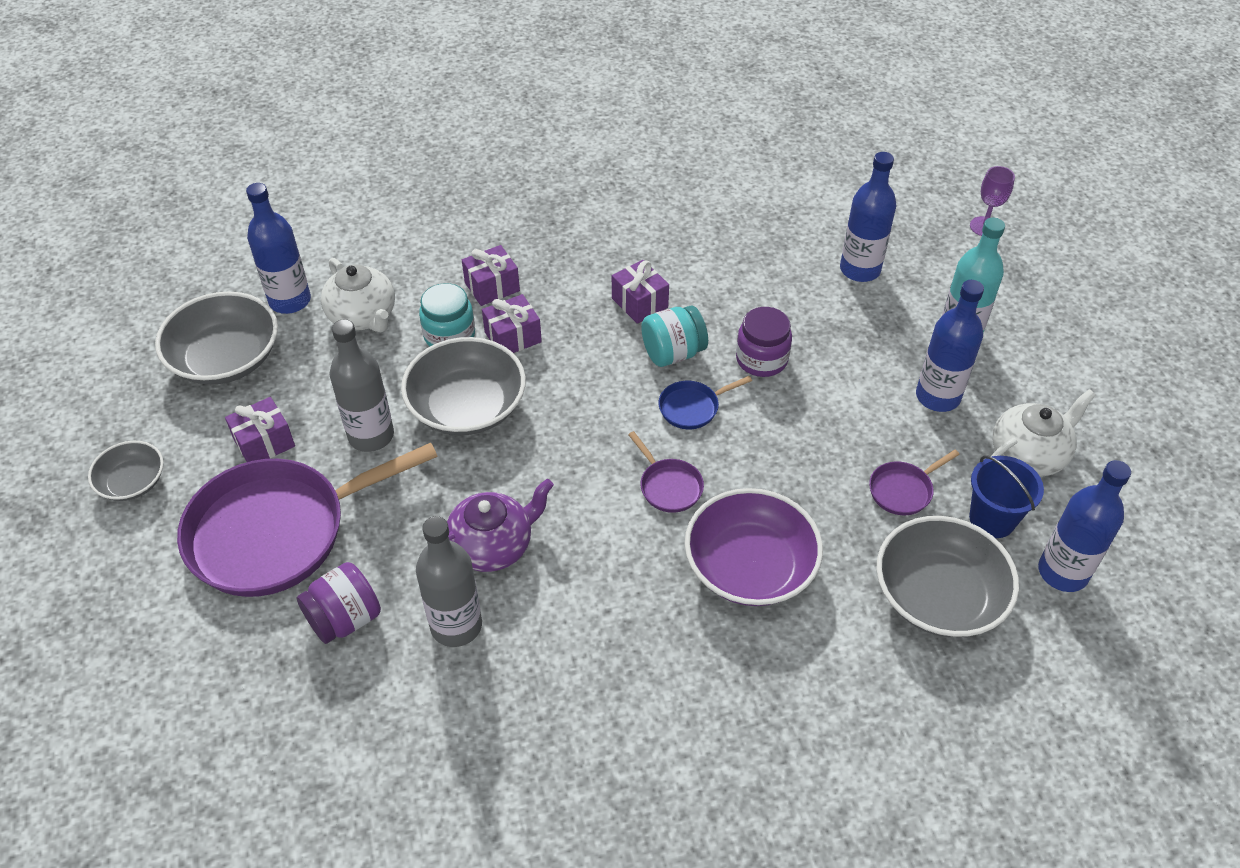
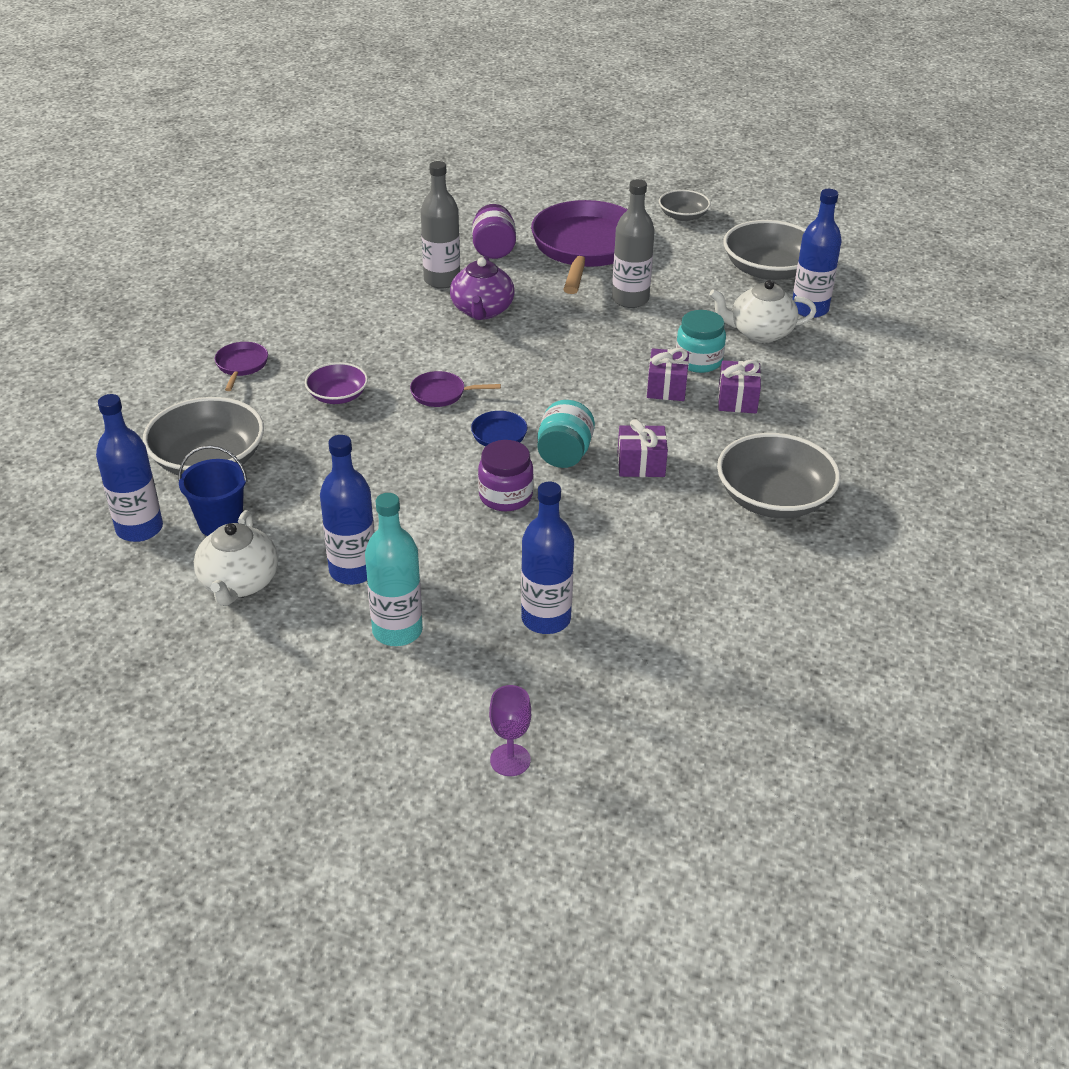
camera: 125 degrees right, 10 degrees down
purple gift [225,397,295,462] -> none
grey bowl [401,337,526,435] -> grey bowl moved to [717,433,840,518]
purple bowl [685,488,823,606] -> purple bowl [305,362,368,404], size x0.57
purple pan [869,450,960,515] -> purple pan moved to [215,342,268,391]

